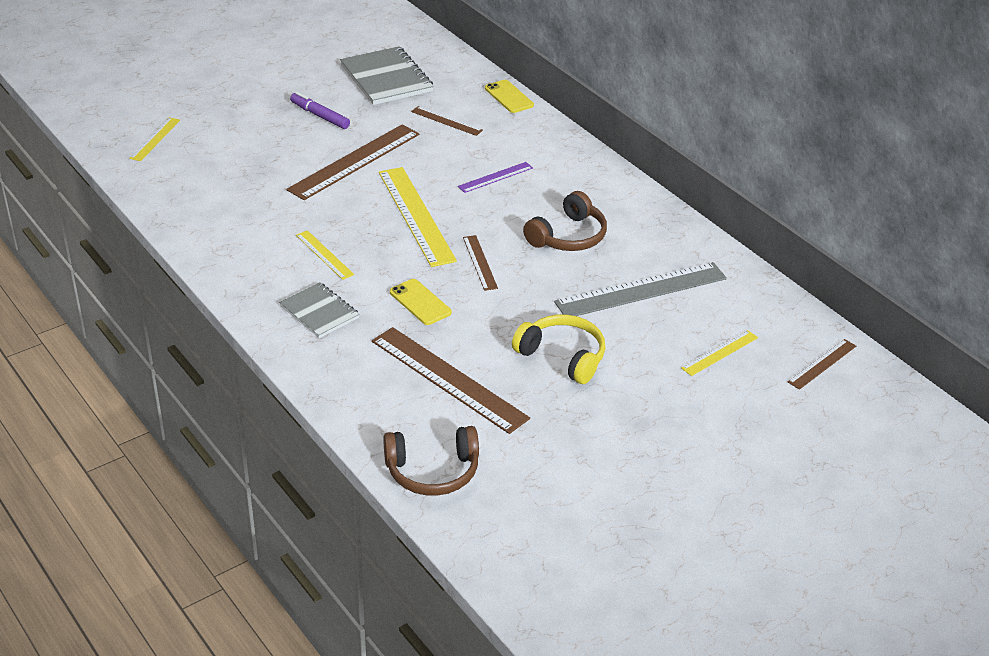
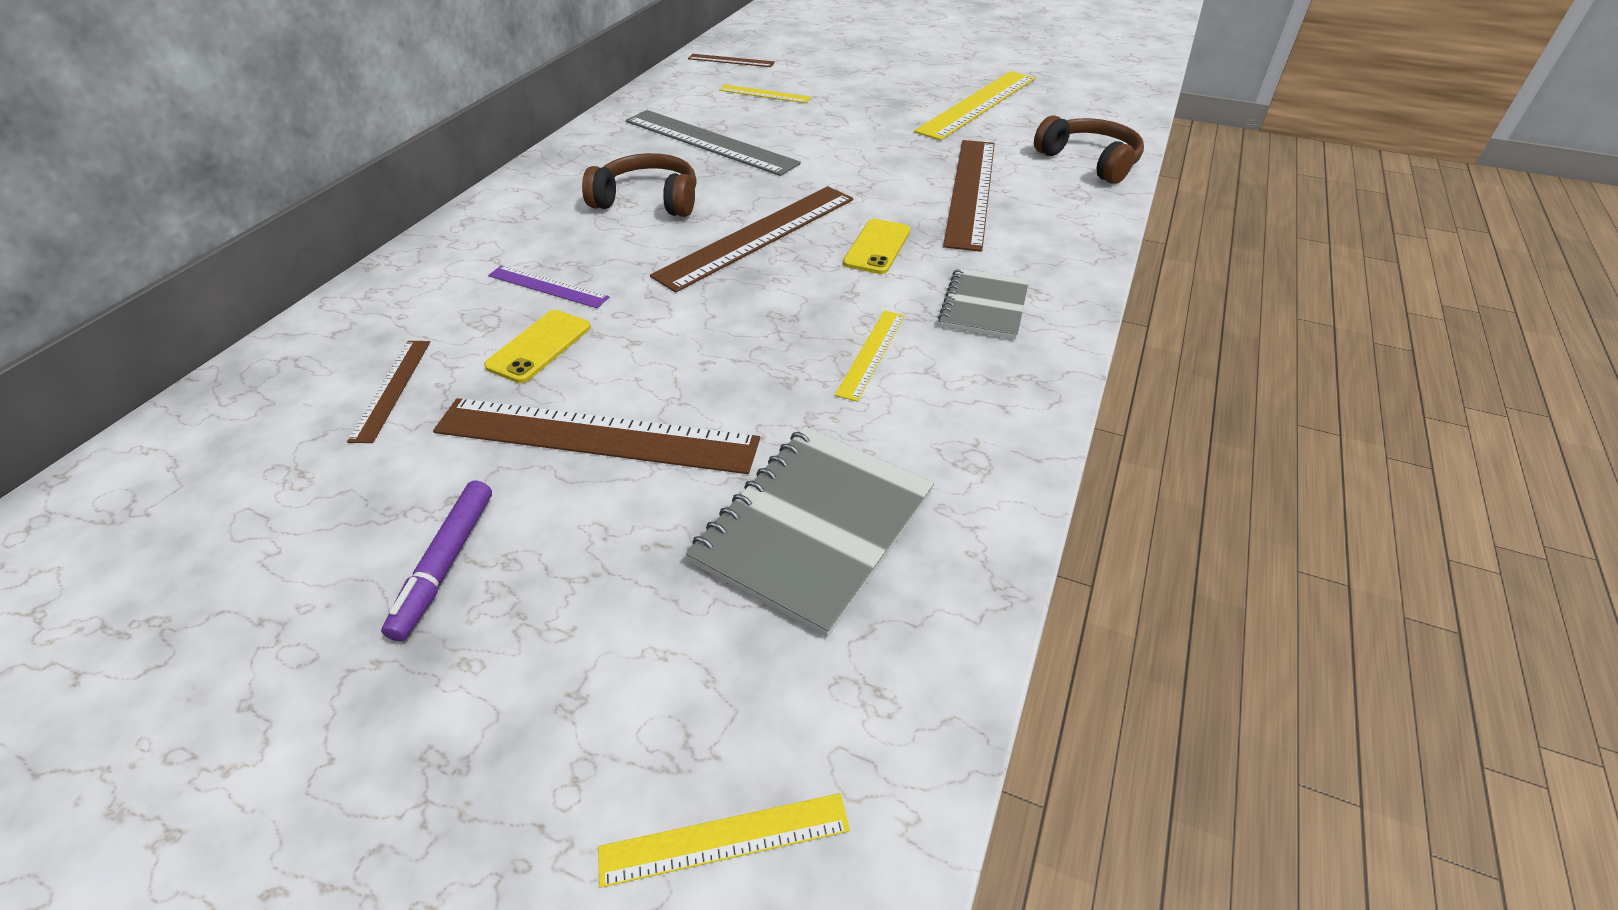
camera: 120 degrees left, 5 degrees up
grey notebook [340,46,434,105] -> grey notebook moved to [686,426,934,637]
yellow ruler [379,167,457,267] -> yellow ruler moved to [914,71,1035,141]
brown ruler [463,235,498,291] -> brown ruler [650,186,853,293], size x1.97
yellow phone [485,80,534,113] -> yellow phone moved to [484,310,591,383]
yellow headphones [512,315,606,384] -> none

